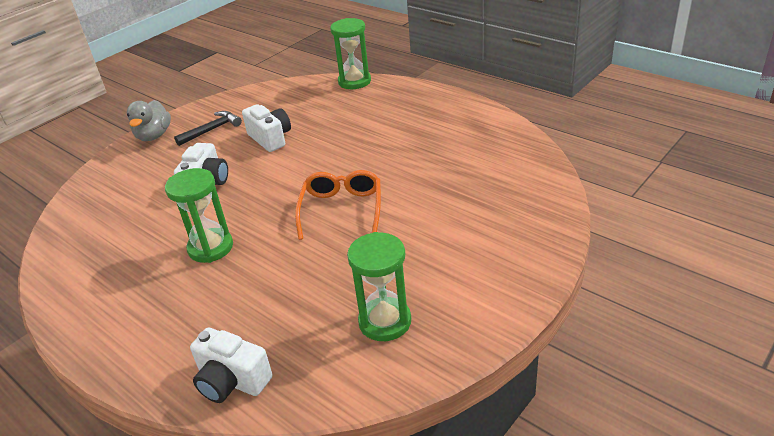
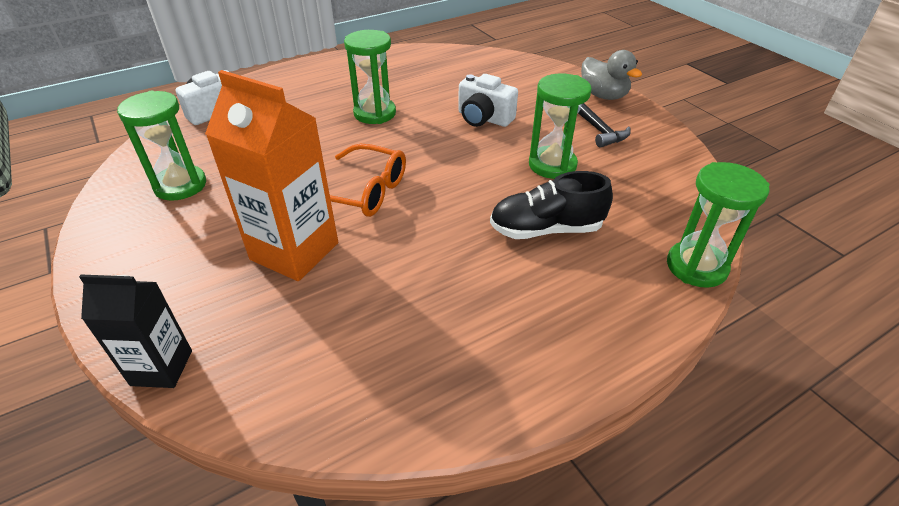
camera: 105 degrees right, 5 degrees up
grey duck [127,100,171,141] -> grey duck turned 150 degrees counterclockwise [581,50,642,100]
white camera [242,104,291,152] -> green hourglass [529,73,592,179]
none -> black carton [79,274,192,388]
none -> orange carton [205,70,338,281]
none -> black shoe [490,171,613,239]

